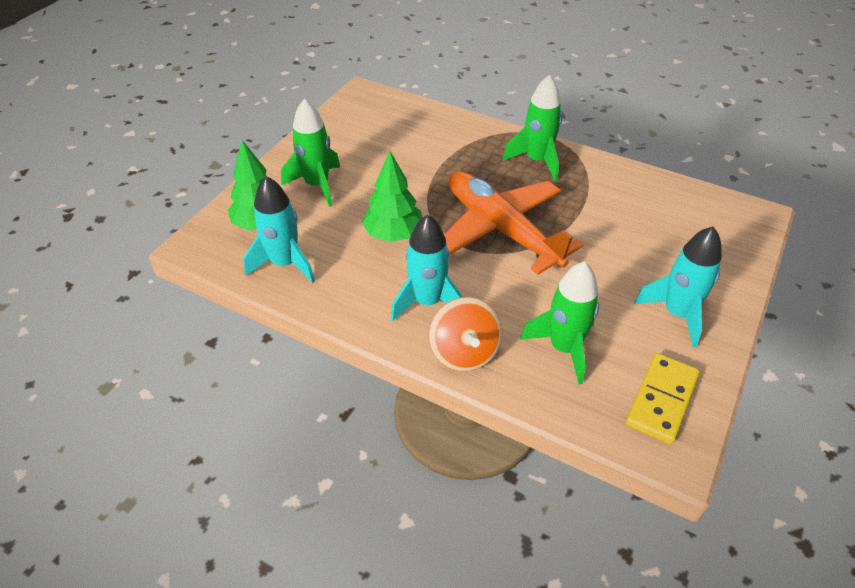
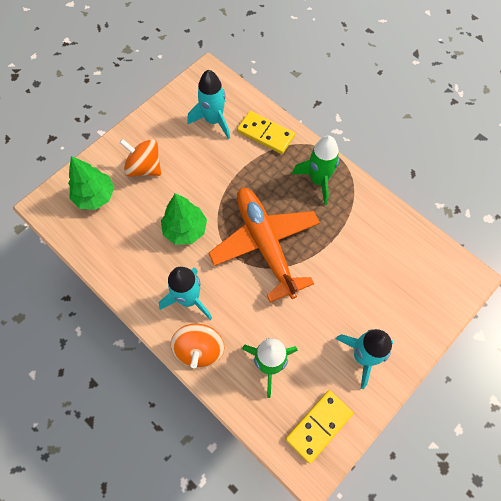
camera: 15 degrees right, 20 degrees up
turquoise rocket [243,176,315,283] -> turquoise rocket moved to [187,70,230,139]
green rocket [281,99,340,207] -> orange spinning top [119,139,161,177]
none -> yellow domino [237,111,295,154]

